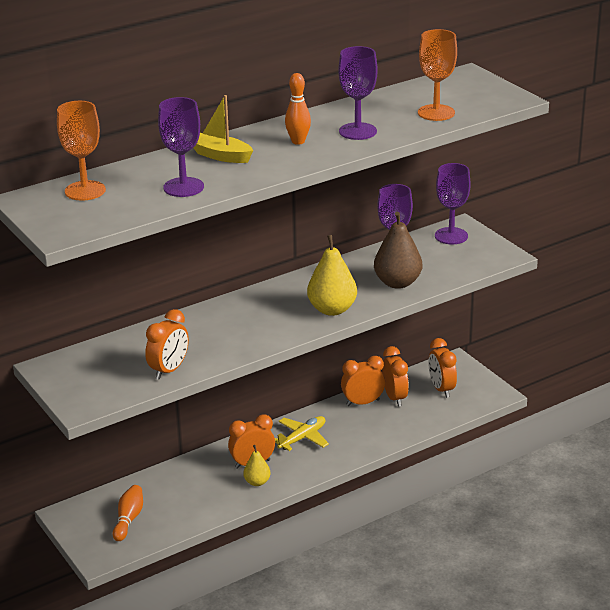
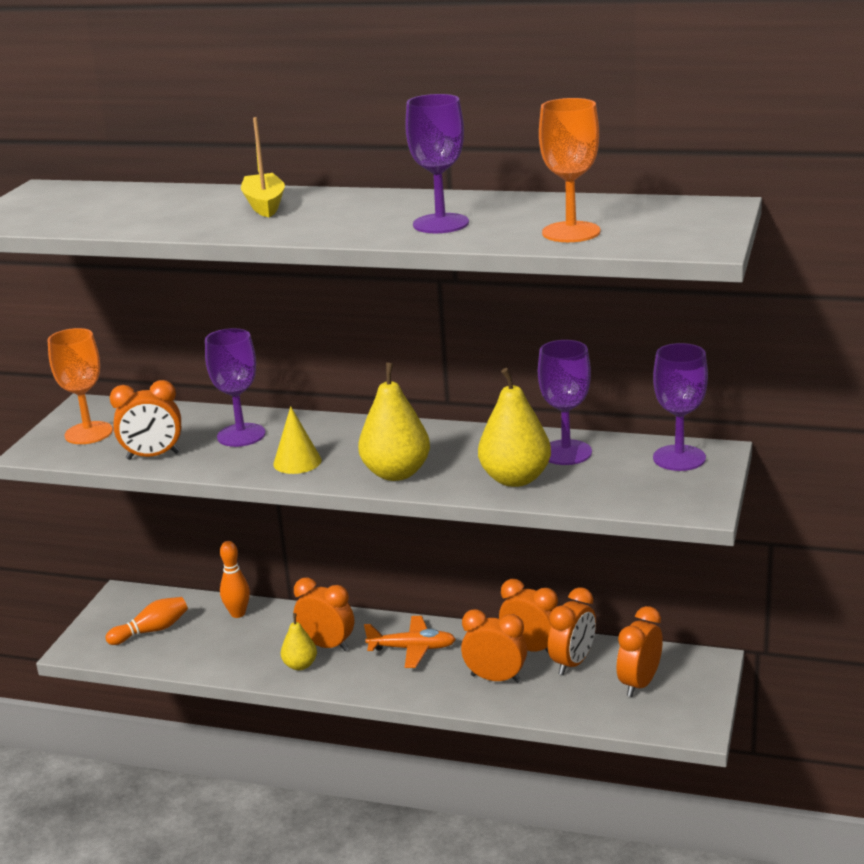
camera: 50 degrees right, 5 degrees down
orange goblet [57,101,106,201] -> orange goblet moved to [48,328,113,444]
purple goblet [158,97,204,197] -> purple goblet moved to [205,328,266,447]
yellow plane [275,416,329,451] -> orange plane [364,616,456,668]
orange bowling pin [285,73,311,145] -> orange bowling pin moved to [220,541,250,618]
brown pear [374,212,422,289] -> yellow pear [478,368,551,487]
none -> yellow cone [273,406,322,474]
none -> orange clock [461,609,527,683]

